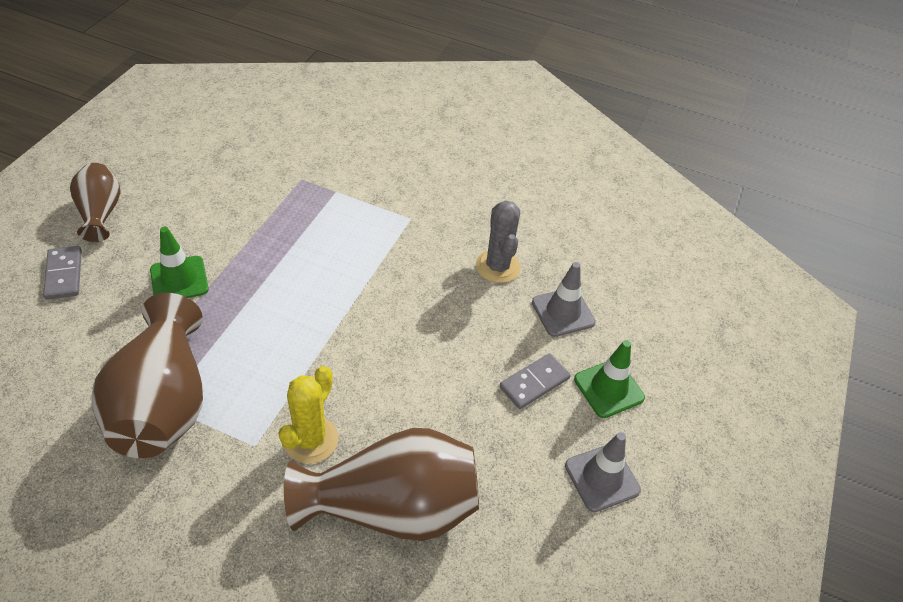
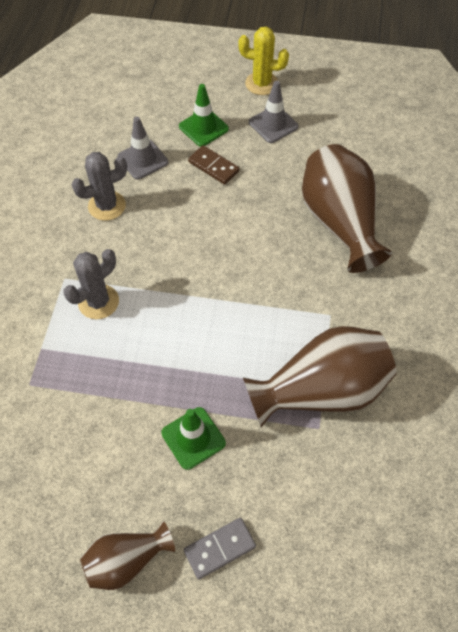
camera: 100 degrees left, 10 degrees up
yellow cactus [278,366,339,464] -> yellow cactus moved to [238,27,289,95]
grey domino [500,353,571,409] -> brown domino [188,145,240,185]
none -> grey cactus [63,249,119,319]

